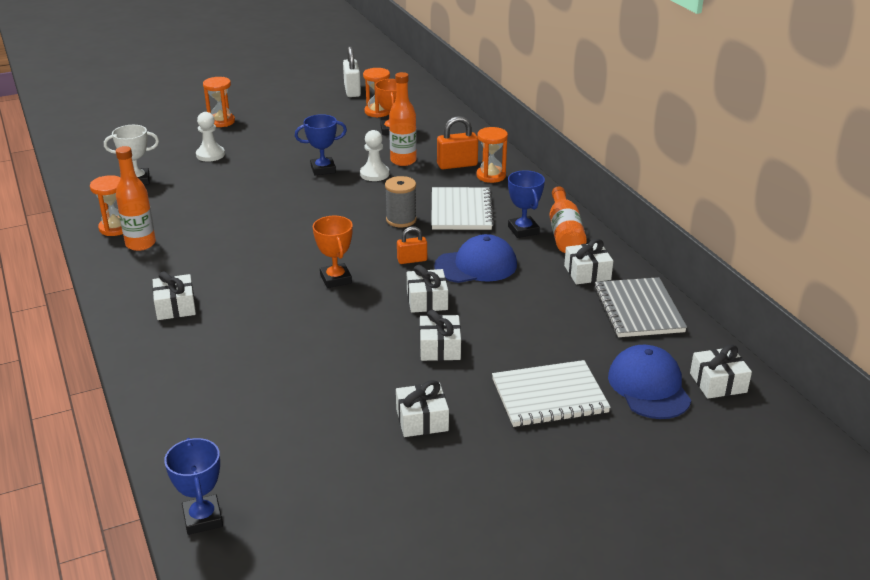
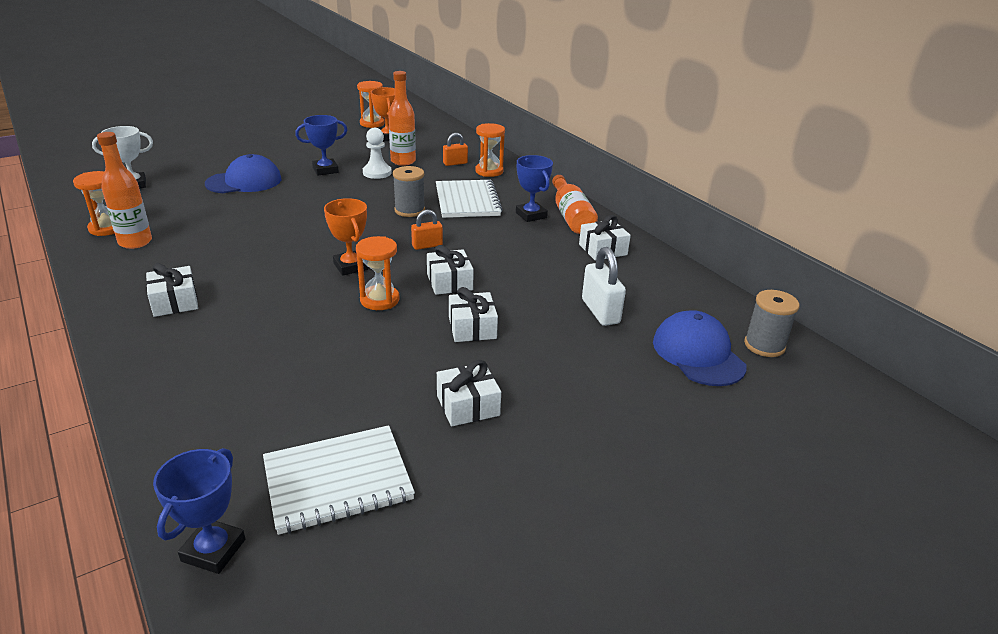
camera: 10 degrees left, 0 degrees up
blue trophy [164,438,223,535] -> blue trophy turned 45 degrees clockwise [153,448,245,574]
white pawn [196,112,225,162] -> none
orange hourglass [203,77,235,127] -> orange hourglass moved to [356,236,399,310]
white padlock [343,46,361,97] -> white padlock moved to [582,247,626,326]
blue cap [434,234,517,283] -> blue cap moved to [205,154,282,193]
orange padlock [437,116,478,169] -> orange padlock [443,133,468,166], size x0.63
white notebook [492,360,611,427] -> white notebook moved to [263,425,415,535]
grey notebook [594,277,687,337] -> none
white gift [690,344,752,399] -> grey spool [744,290,799,357]

